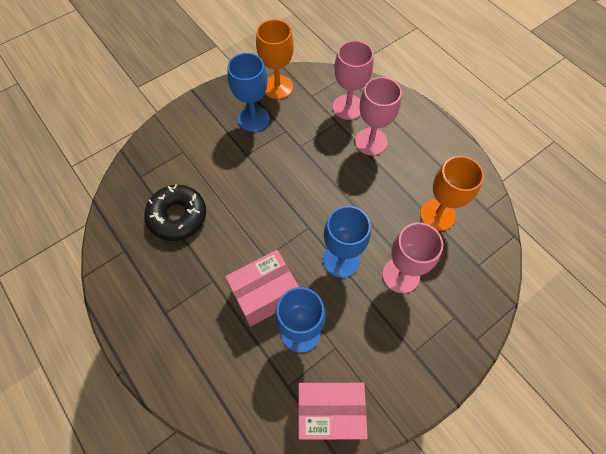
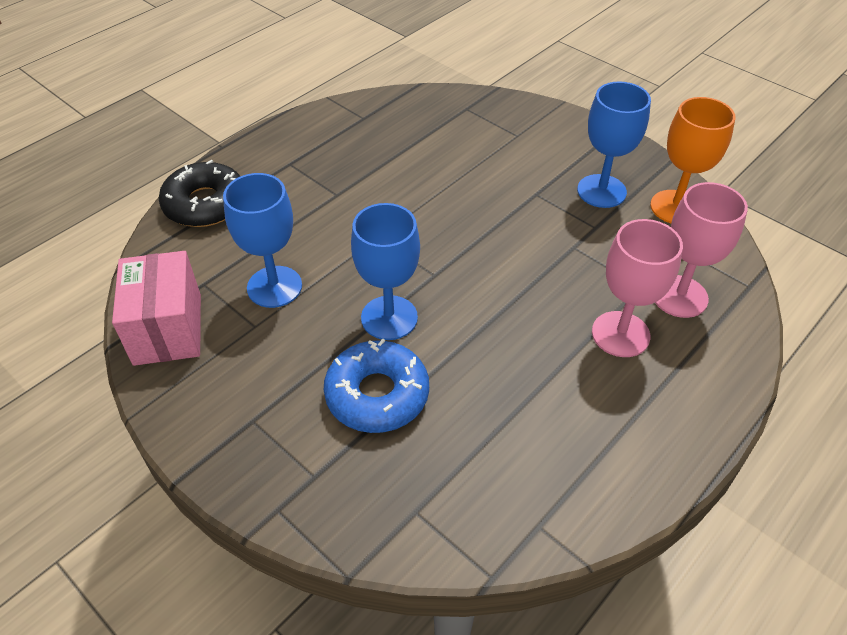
camera: 80 degrees right, 15 degrees down
black donut [144,184,206,241] -> black donut moved to [159,160,240,227]
pink box [225,250,299,327] -> none
pink goblet [382,223,443,293] -> blue donut [324,338,429,433]
orange goblet [420,156,484,231] -> none

